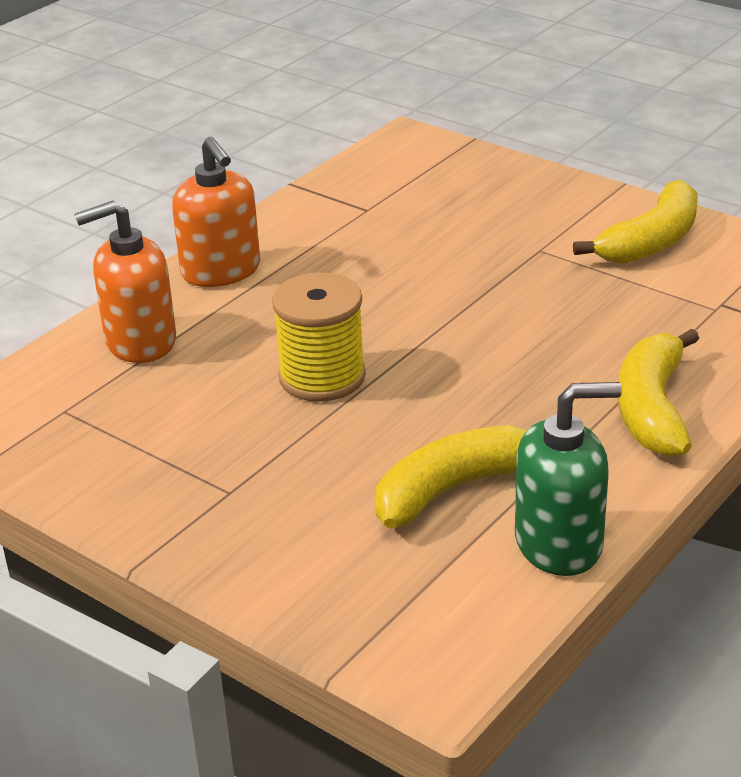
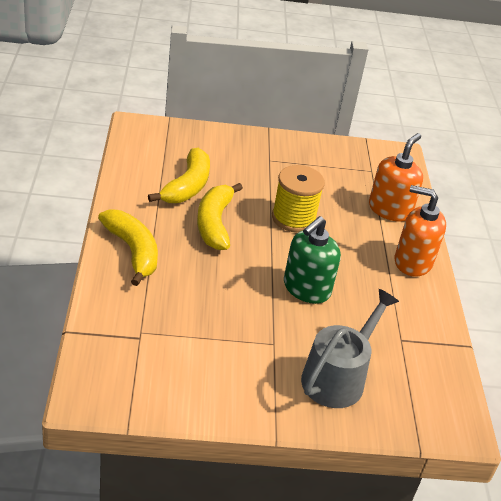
camera: 135 degrees right, 5 degrees up
green soap dispenser [515,382,622,576] -> green soap dispenser moved to [284,216,341,304]
yellow banana [573,180,698,264] -> yellow banana moved to [197,183,243,250]
none -> grey watering can [301,289,399,408]

